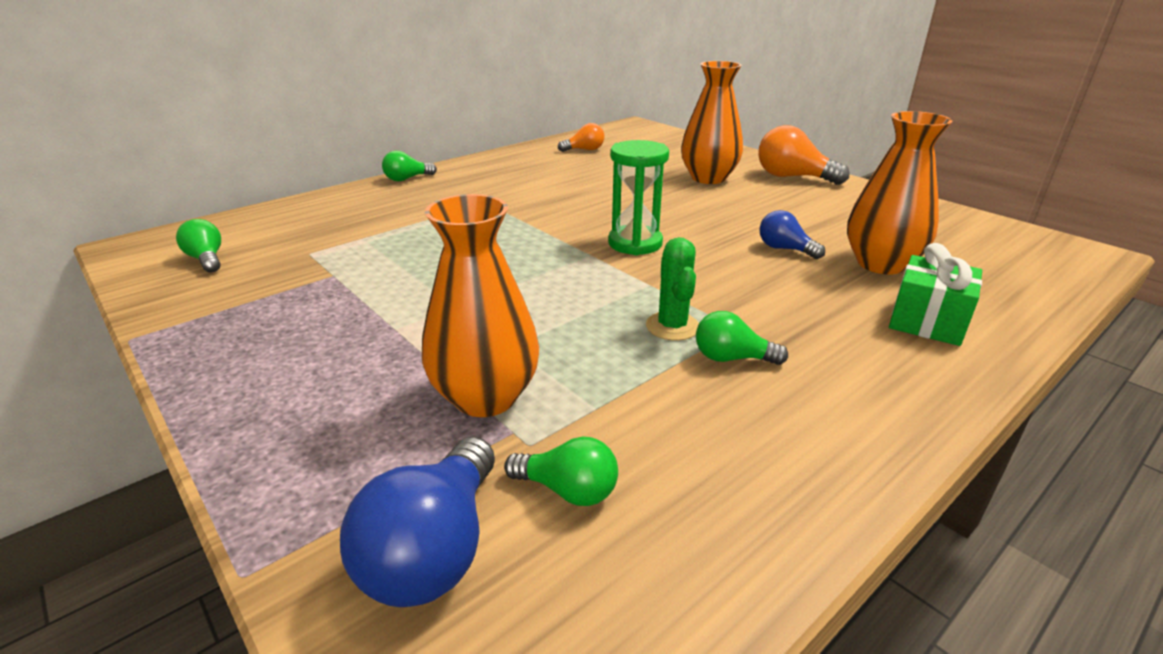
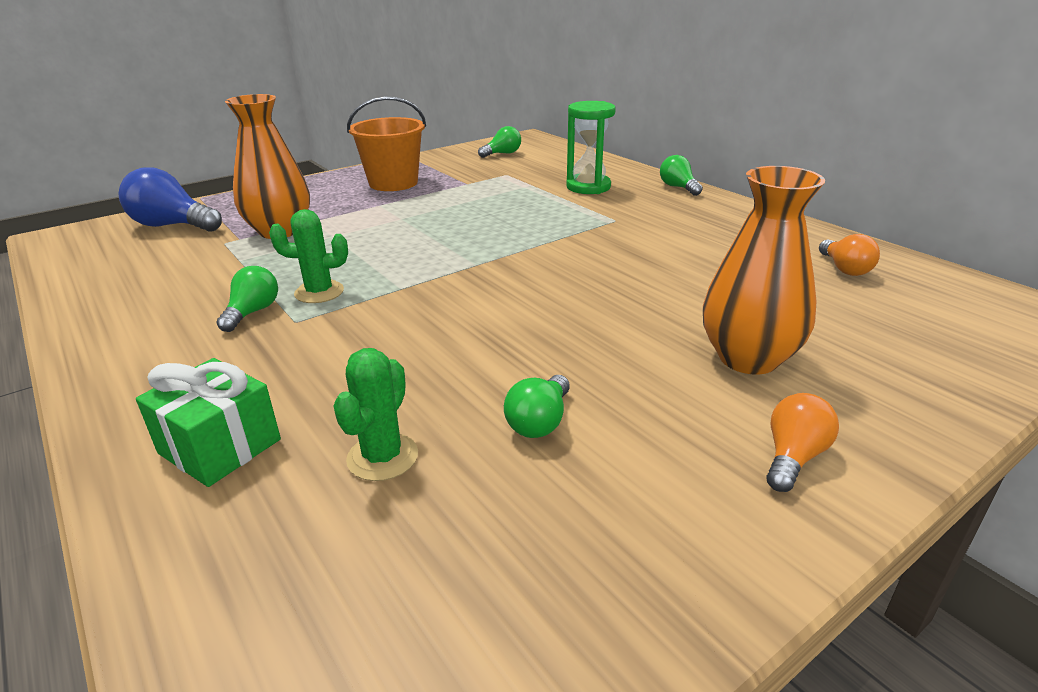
camera: 95 degrees right, 0 degrees up
green light bulb [504,436,618,506] -> green light bulb moved to [504,375,570,438]
green hourglass [608,140,669,255] -> green hourglass moved to [566,101,616,194]
orange light bulb [758,125,849,185] -> orange light bulb [766,393,839,492], size x0.59
blue light bulb [759,210,825,259] -> none
orange vase [847,111,953,274] -> green cactus [334,348,418,481]
none -> orange bucket [347,96,426,191]

